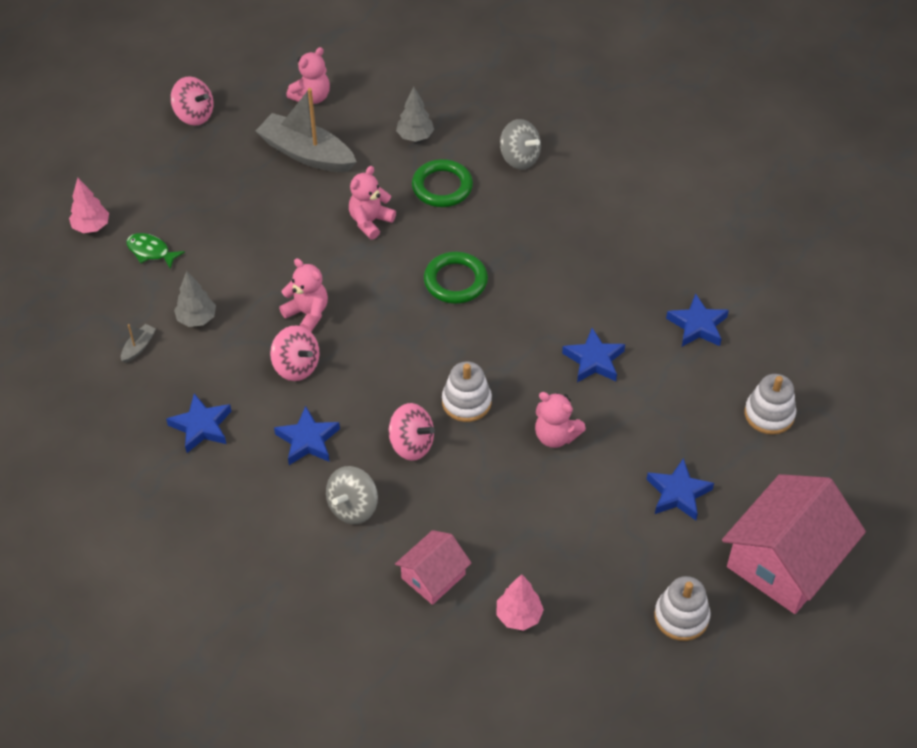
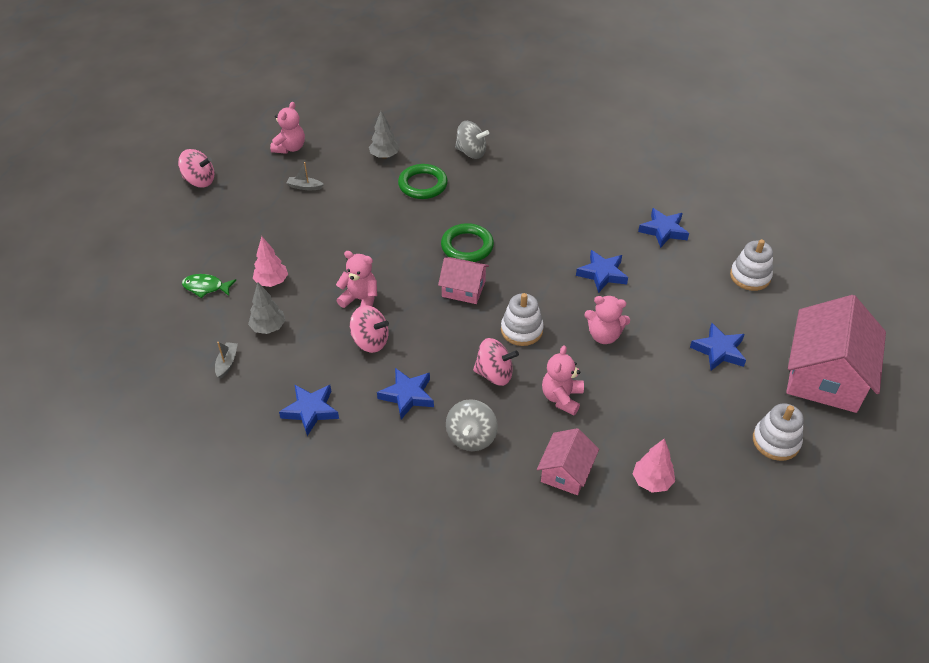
camera: 20 degrees left, 5 degrees down
pink tree [69,178,109,233] -> pink tree moved to [253,236,288,287]
grey boat [256,88,357,172] -> grey boat [287,162,324,190], size x0.41
pink teddy bear [349,166,396,240] -> pink teddy bear moved to [542,345,584,415]
none -> pink house [438,257,489,304]

